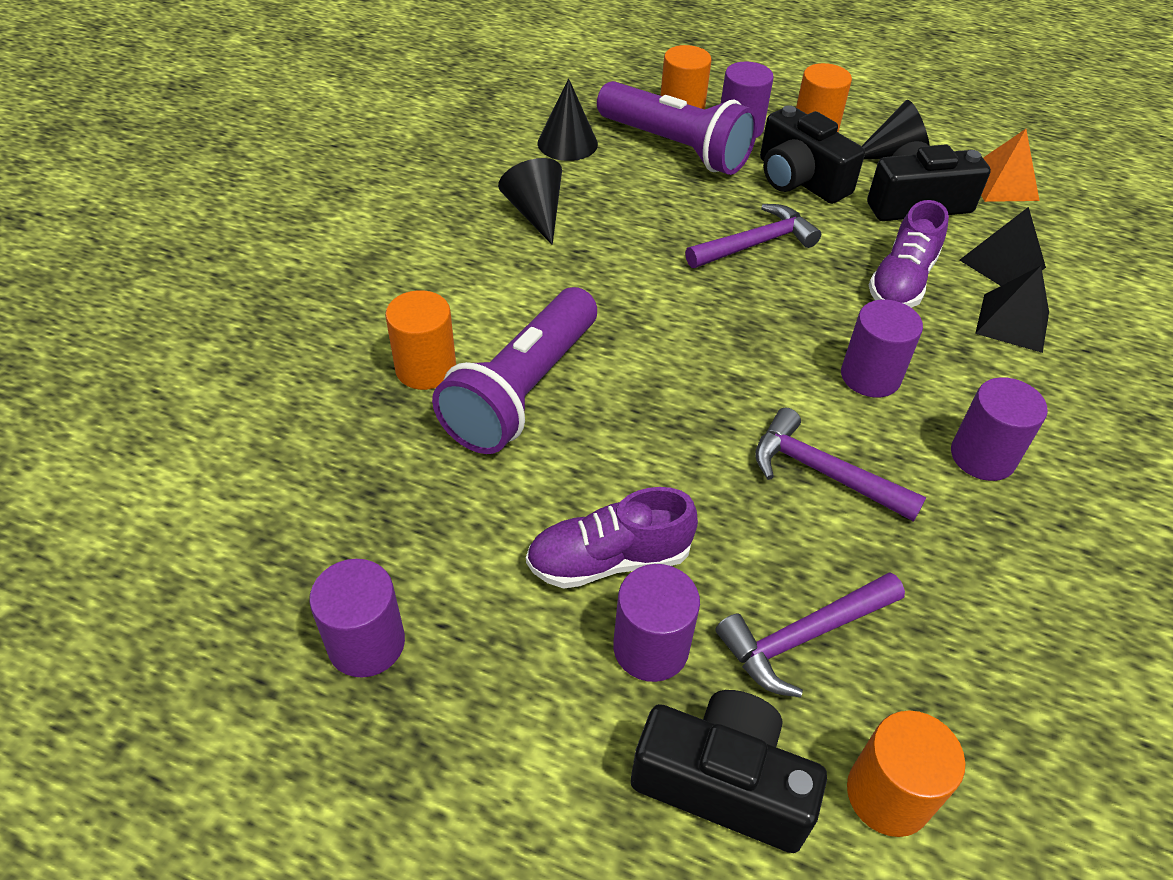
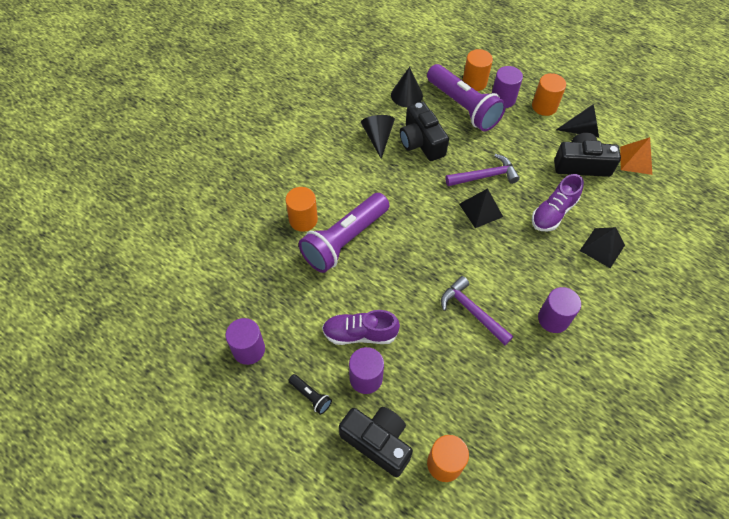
camera: 15 degrees right, 10 degrees up
purple hammer [716,572,905,698] -> none
black camera [760,105,865,204] -> black camera moved to [400,101,449,161]
purple cylinder [841,299,923,398] -> none
black pyramid [960,207,1046,286] -> black pyramid moved to [459,188,503,228]
none -> black flashlight [288,374,332,415]

